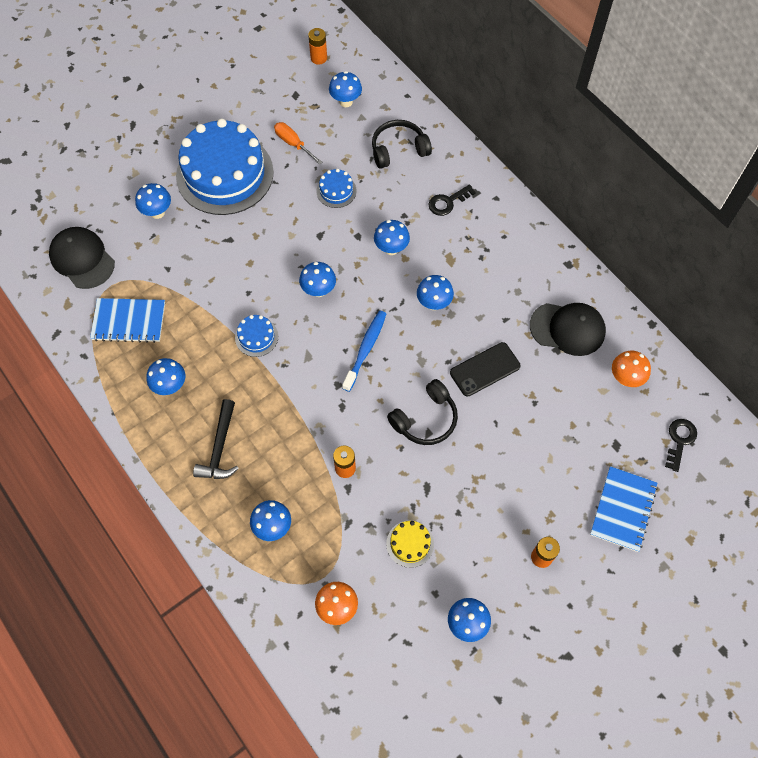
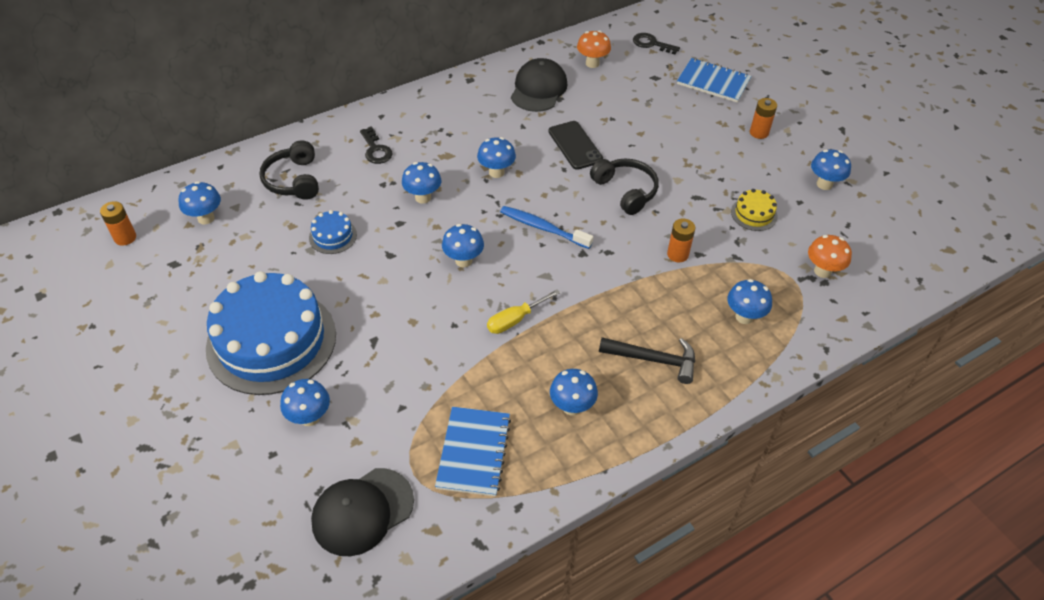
camera: 85 degrees left, 15 degrees down
blue cake [235,315,278,357] -> yellow screwdriver [487,289,560,334]
orange screwdriver [274,122,322,165] -> none

